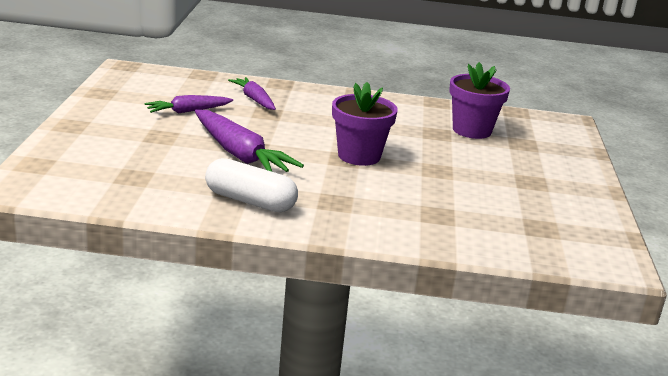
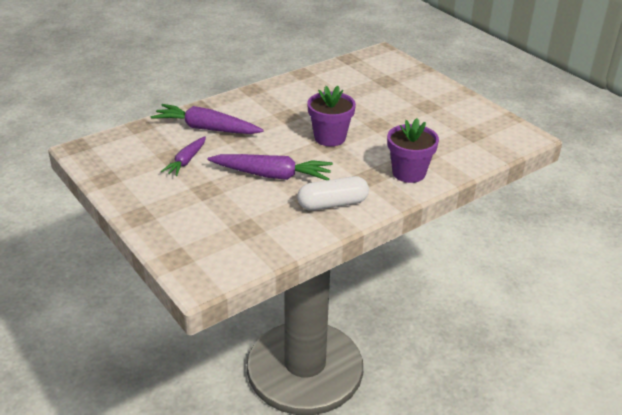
camera: 40 degrees left, 10 degrees up
purple carrot [228,77,276,110] -> purple carrot [151,104,264,134], size x1.67
purple flower pot [449,62,510,139] -> purple flower pot moved to [387,118,439,183]

